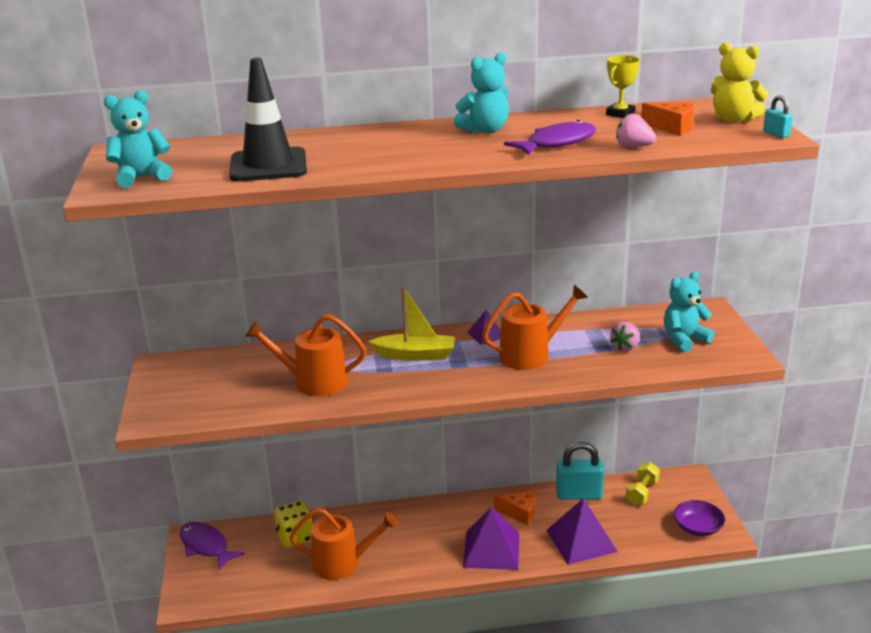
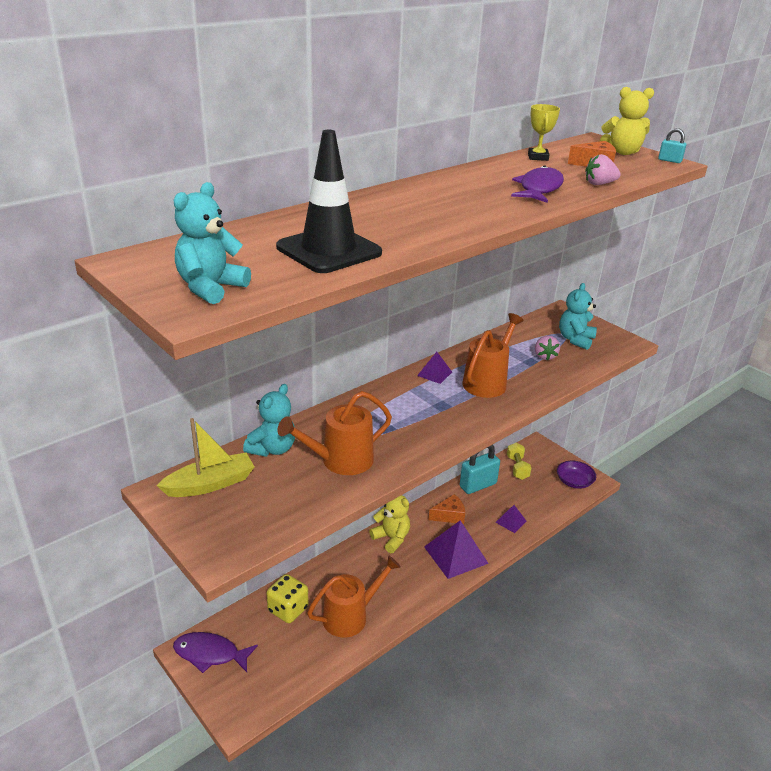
camera: 35 degrees left, 5 degrees up
yellow boat [368,286,455,361] -> yellow boat moved to [156,418,254,497]
turquoise teddy bear [454,53,509,133] -> turquoise teddy bear moved to [243,384,295,457]
purple pyramid [546,498,618,565] -> purple pyramid [495,505,527,533], size x0.51
none -> yellow teddy bear [369,495,410,553]

